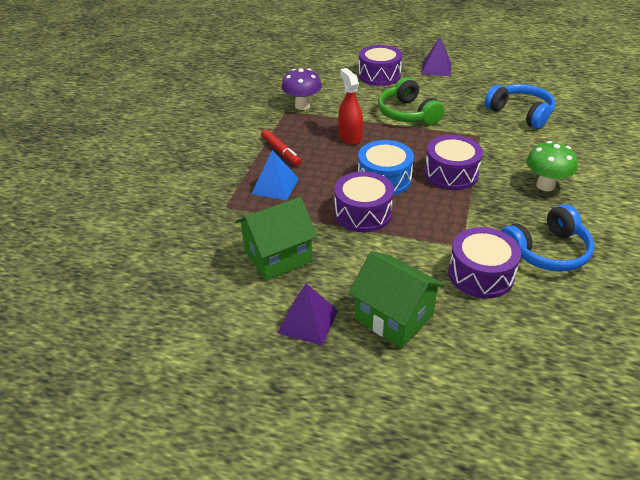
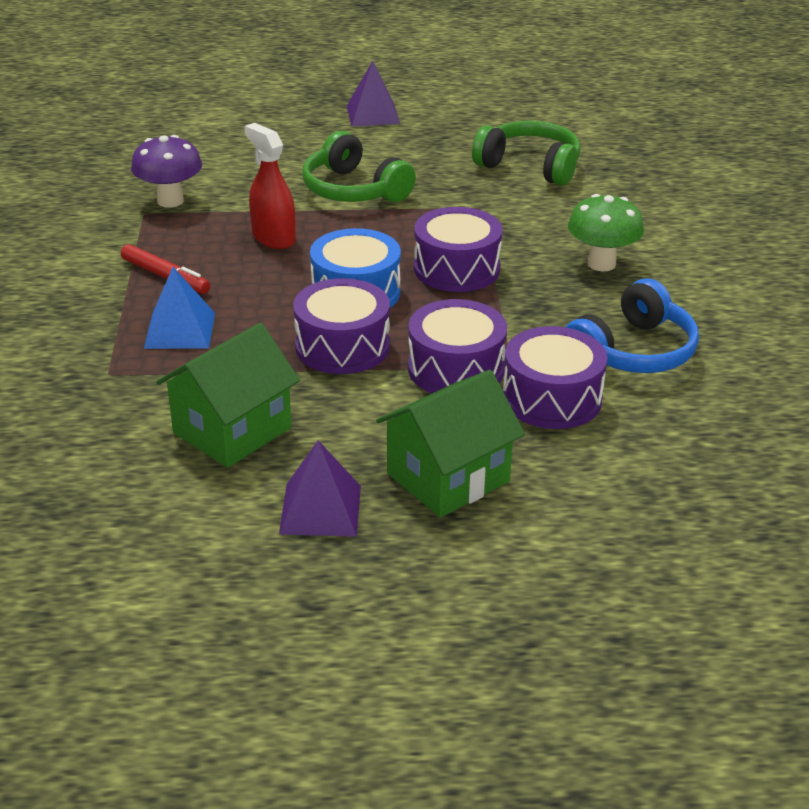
camera: 20 degrees left, 5 degrees down
green house [348,251,445,348] -> green house turned 60 degrees counterclockwise [376,370,525,518]
purple drum [359,45,402,86] -> purple drum moved to [408,299,507,393]
blue headphones [485,84,556,129] -> green headphones [472,121,580,186]

